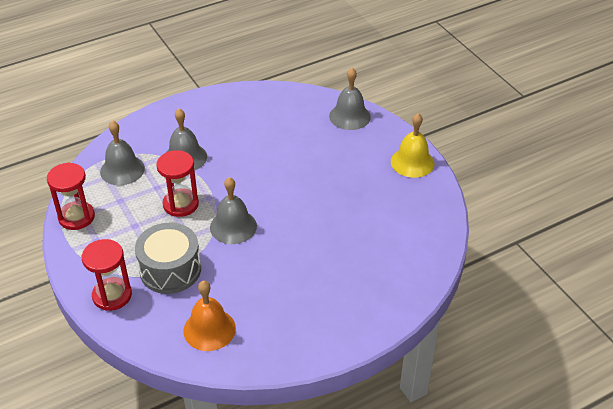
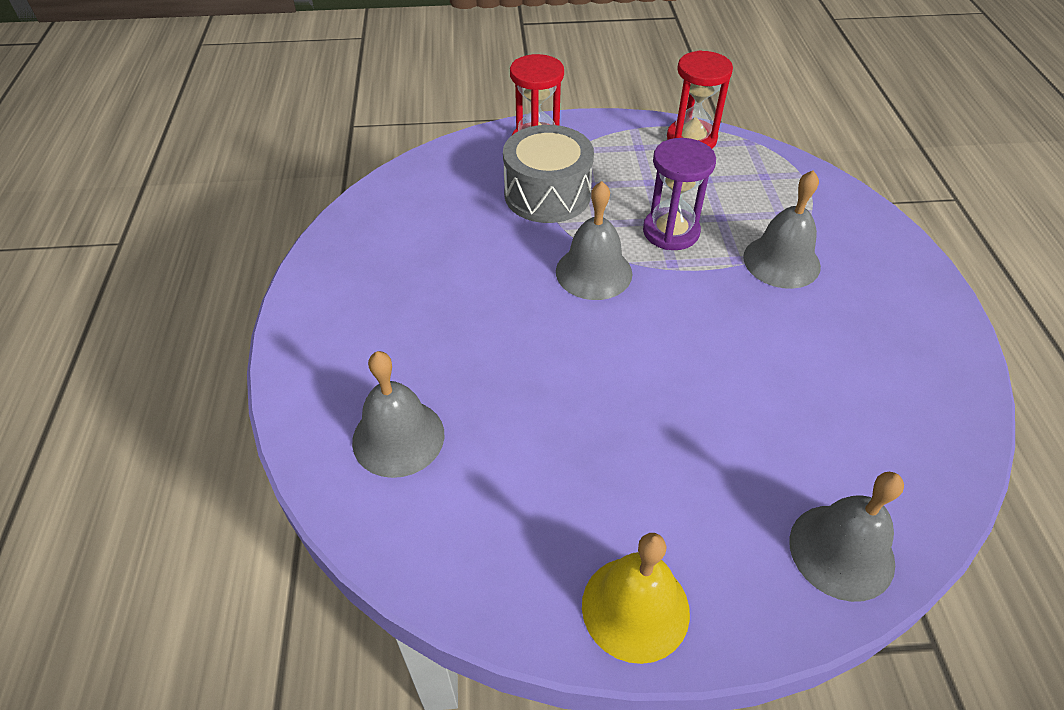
camera: 115 degrees right, 5 degrees up
grey bell [100,120,145,185] -> grey bell moved to [352,351,444,478]
red hourglass [156,150,199,217] -> purple hourglass [643,138,716,250]
orange bell [184,281,236,351] -> none

